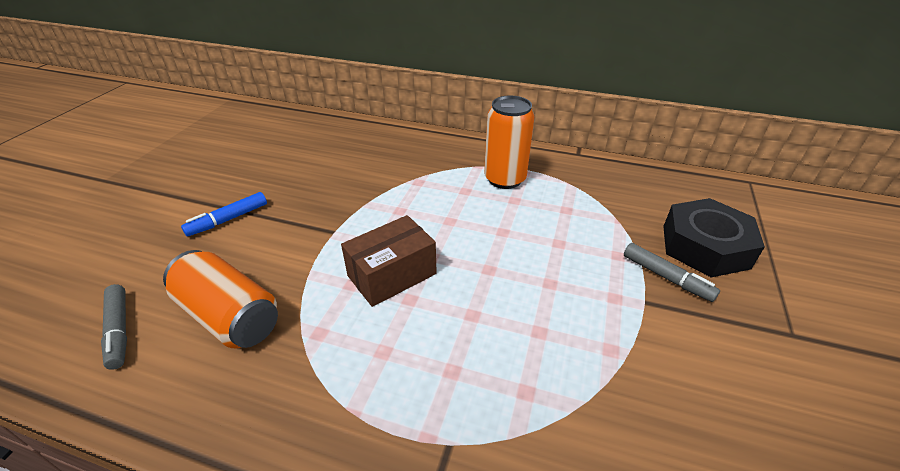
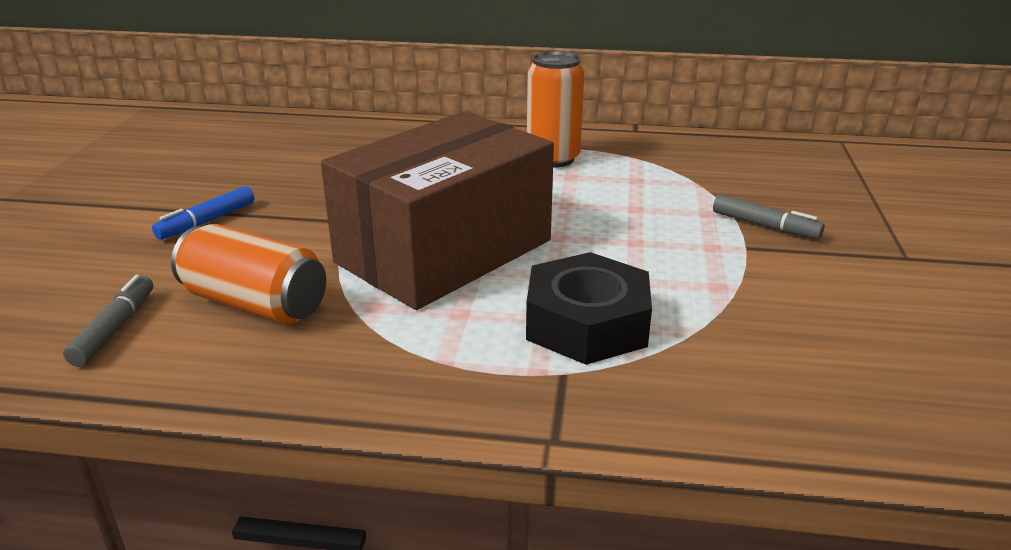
camera: 10 degrees left, 10 degrees down
grey marker [101,284,127,370] -> grey marker turned 135 degrees counterclockwise [63,275,153,367]
brown box [341,215,437,307] -> brown box [321,111,554,310], size x1.99
black nut [663,198,765,277] -> black nut moved to [526,252,652,365]

